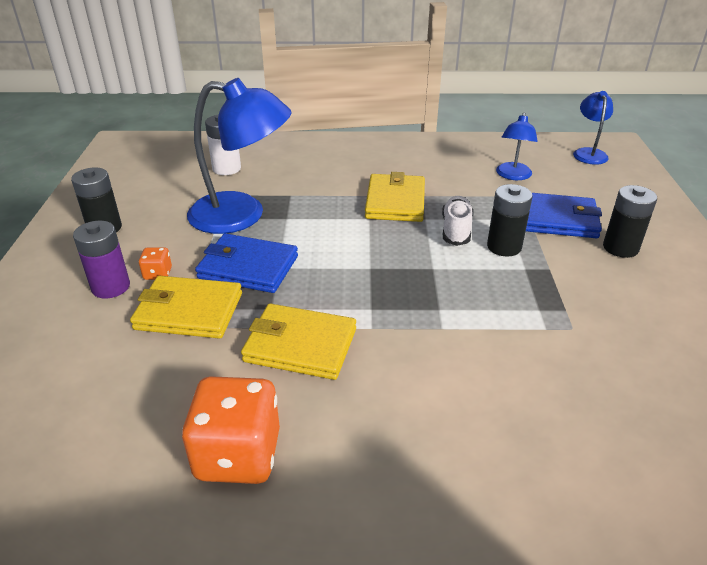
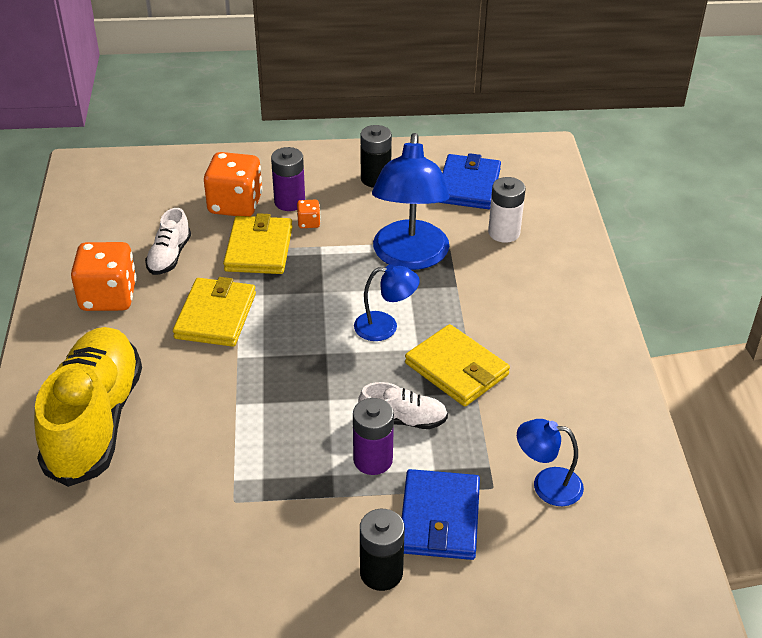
camera: 85 degrees right, 5 degrees up
blue wallet [195,233,298,293] -> blue wallet moved to [439,153,501,209]
yellow wallet [365,172,425,222] -> yellow wallet turned 45 degrees clockwise [405,324,510,407]
black battery [487,184,533,257] -> purple battery [353,398,394,475]
blue lamp [573,91,613,165] -> blue lamp moved to [354,264,420,341]
none -> yellow shoe [34,327,142,487]
none -> white shoe [145,208,191,275]
none -> orange dice [204,152,263,216]

